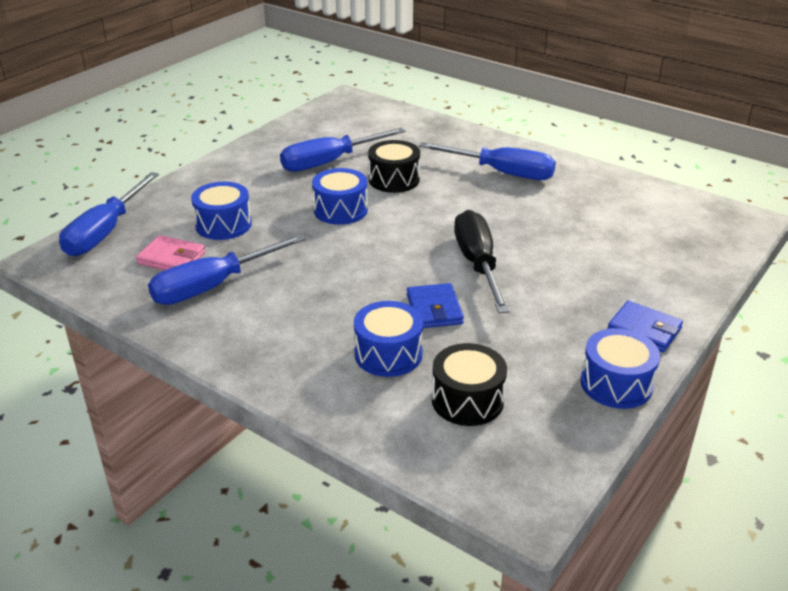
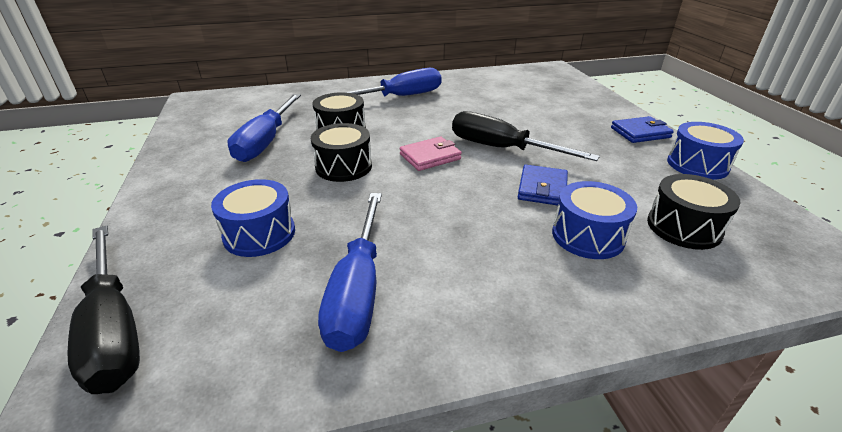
camera: 50 degrees left, 0 degrees up
blue screwdriver [59,172,159,256] -> black screwdriver [68,225,140,394]
pink wallet [136,235,205,270] -> pink wallet moved to [400,137,462,171]
blue drum [312,168,368,225] -> black drum [311,123,372,182]
blue wallet [407,283,464,328] -> blue wallet turned 75 degrees clockwise [518,165,568,206]

